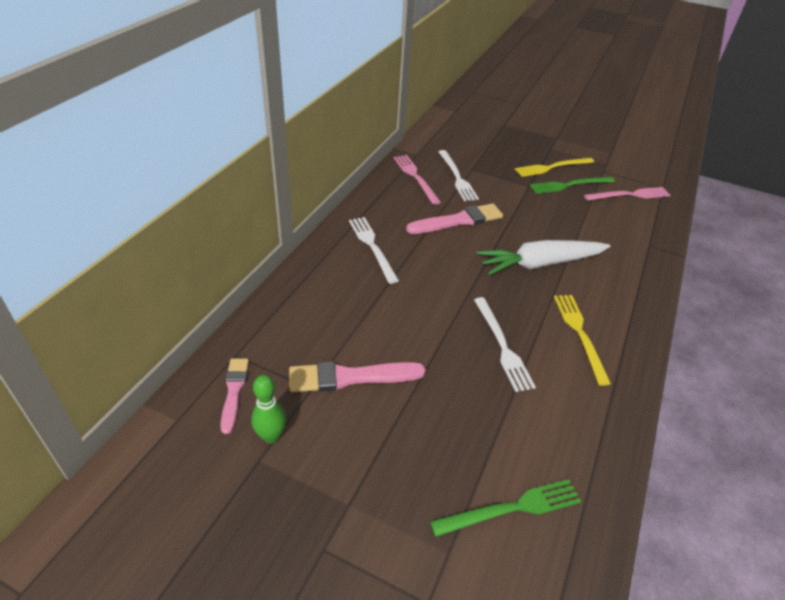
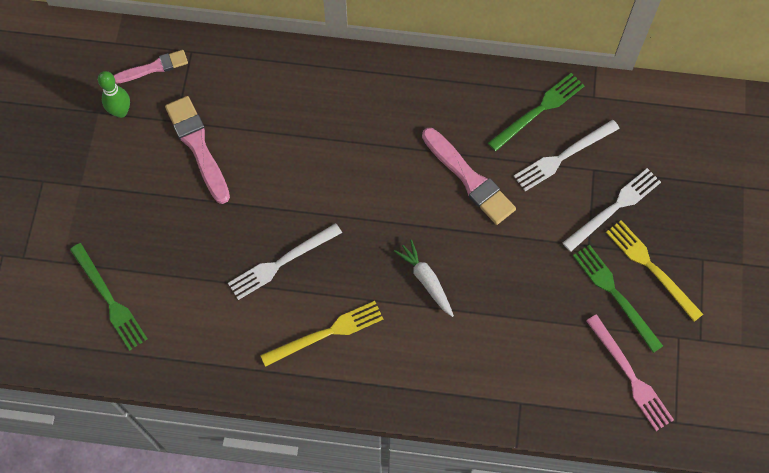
camera: 75 degrees right, 25 degrees up
white fork [349,217,399,284] -> white fork moved to [563,168,661,252]
pink fork [393,155,441,205] -> green fork [488,73,584,151]
white carrot [476,240,610,275] -> white carrot [394,240,454,317], size x0.54

